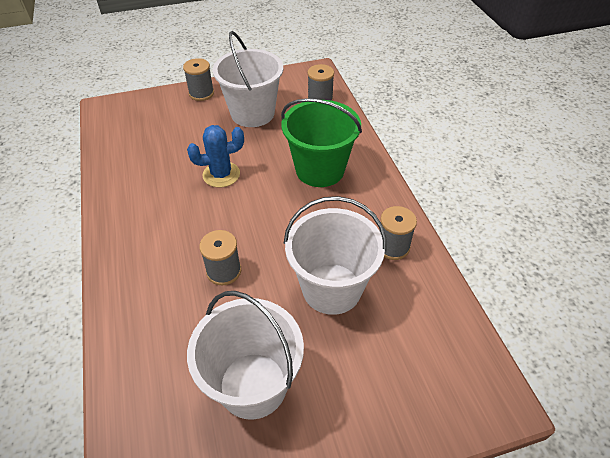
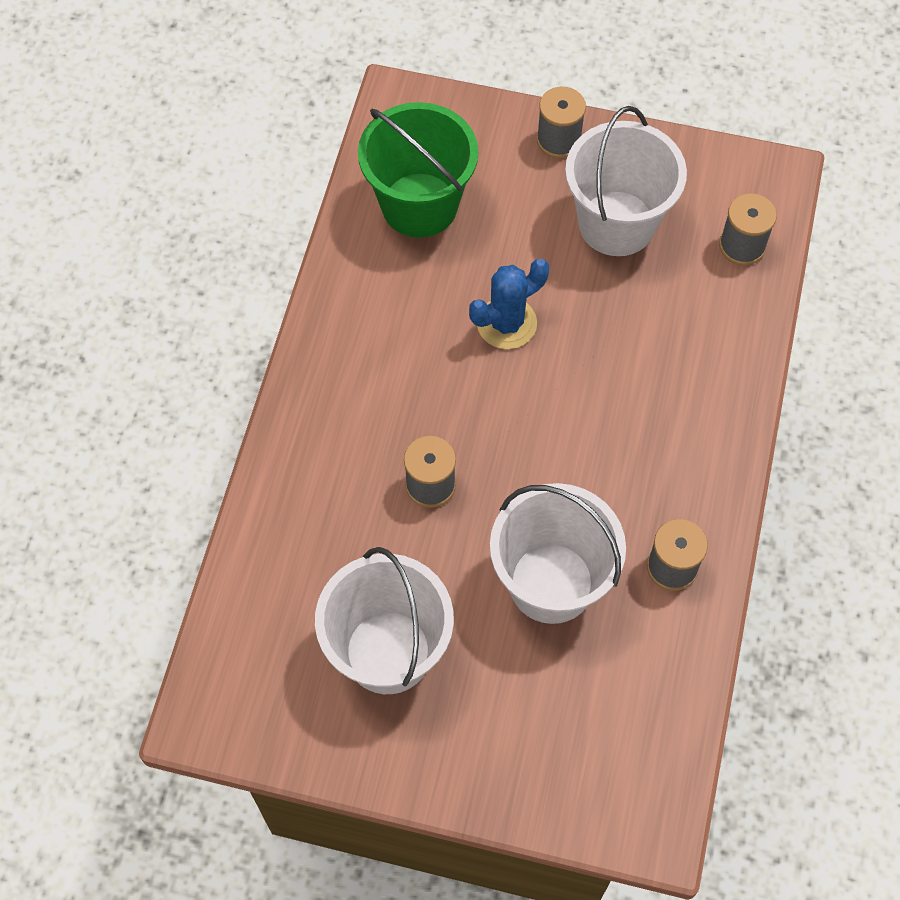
camera: 30 degrees right, 15 degrees up
blue cactus [187,125,244,188] -> blue cactus turned 45 degrees counterclockwise [469,259,549,349]
green bucket [281,98,362,187] -> green bucket moved to [358,102,478,238]

